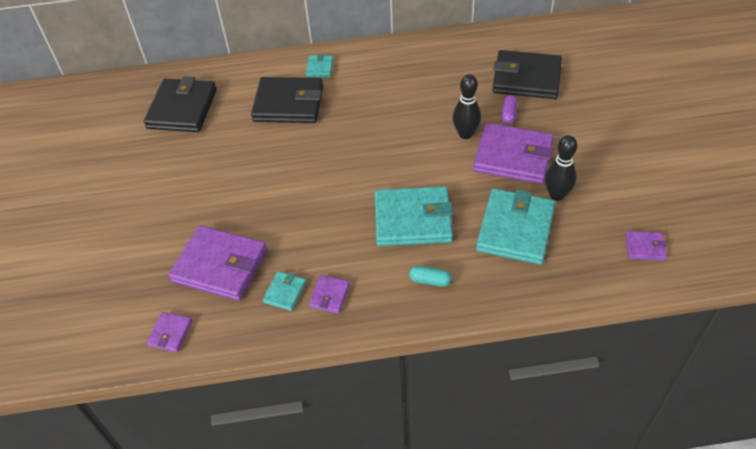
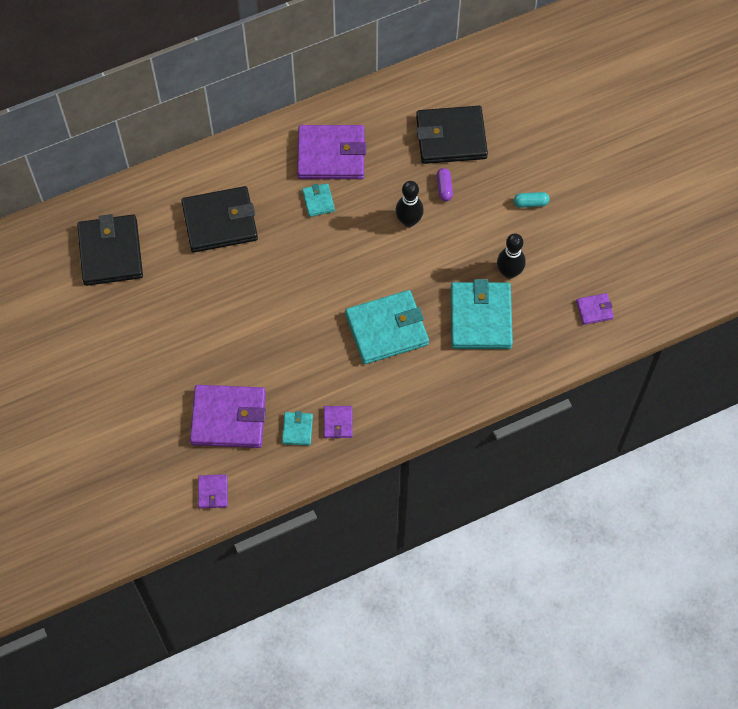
camera: 20 degrees left, 15 degrees up
turquoise wallet [306,54,333,77] -> turquoise wallet moved to [302,183,335,217]
turquoise capsule [409,266,452,287] -> turquoise capsule moved to [514,192,550,208]
purple wallet [473,123,554,184] -> purple wallet moved to [297,125,366,179]

